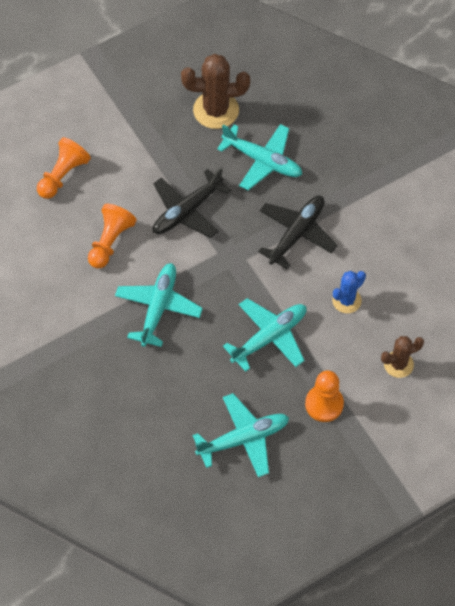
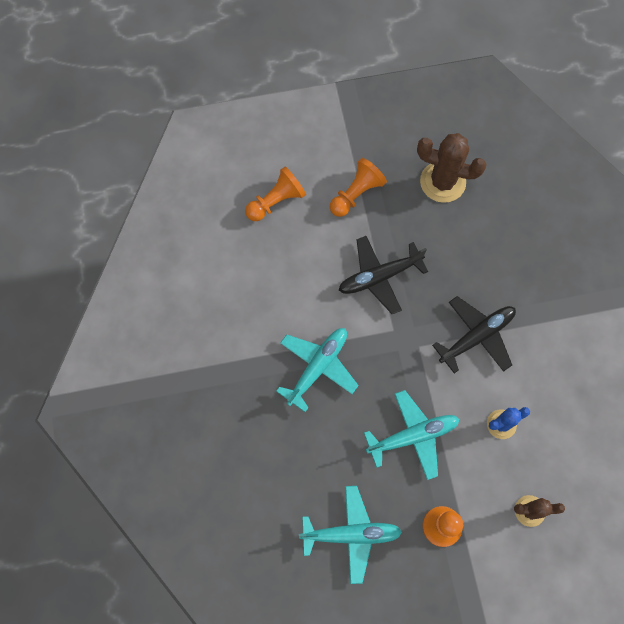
camera: 20 degrees right, 10 degrees up
orange pawn [88,204,137,268] -> orange pawn moved to [330,158,387,217]
turquoise plane [217,124,302,190] -> none

